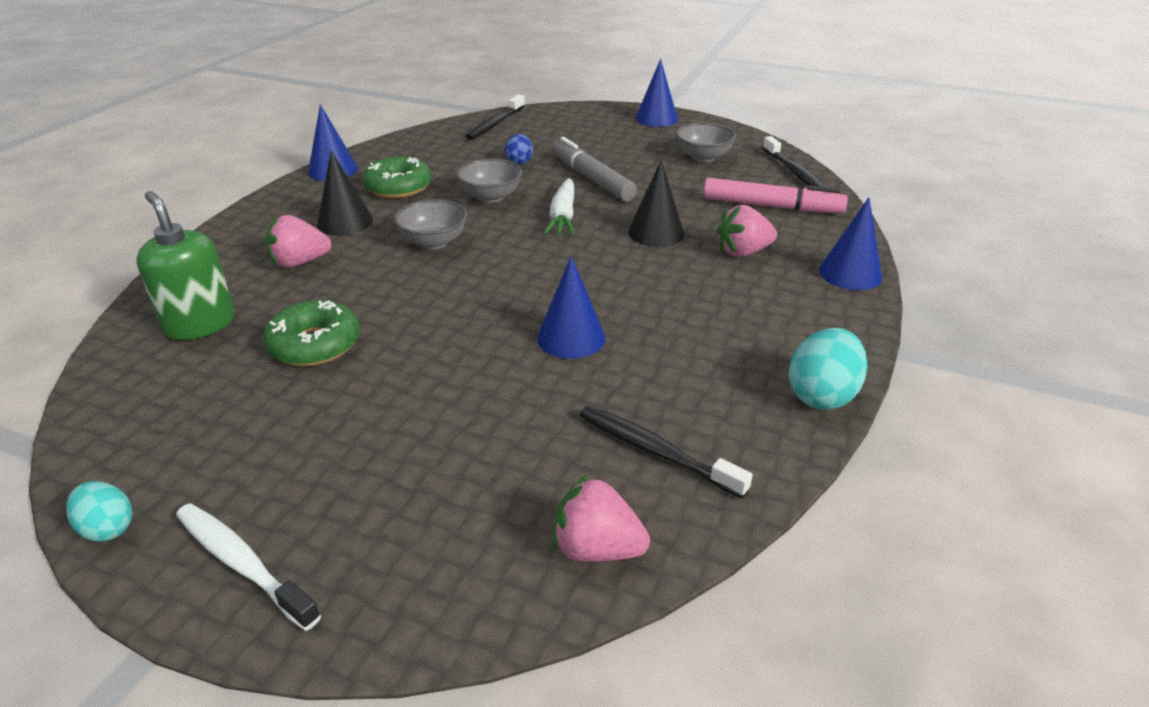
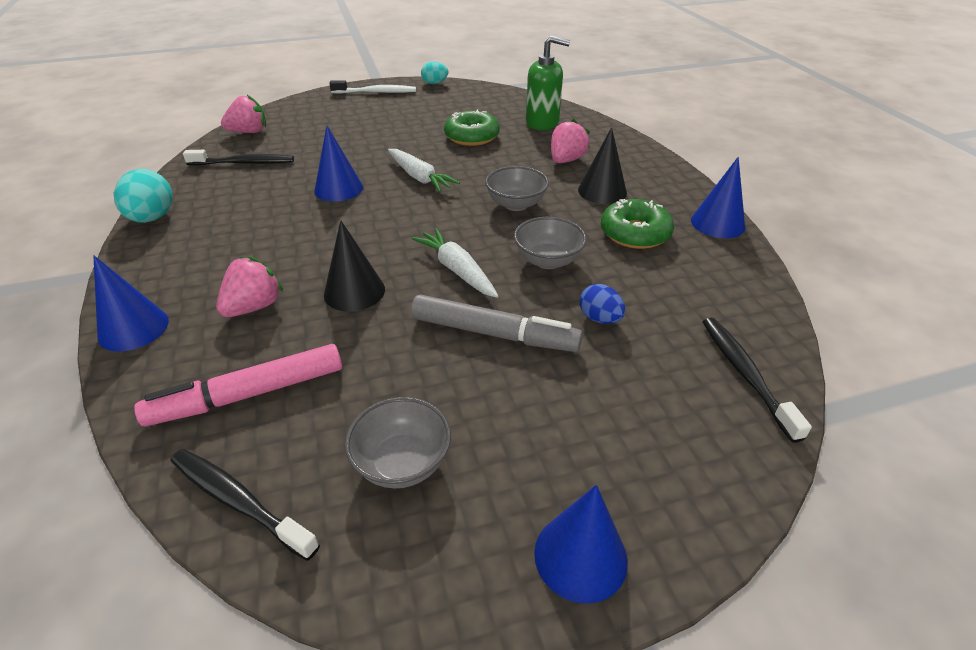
camera: 140 degrees right, 5 degrees up
none -> white carrot [388,149,460,192]

